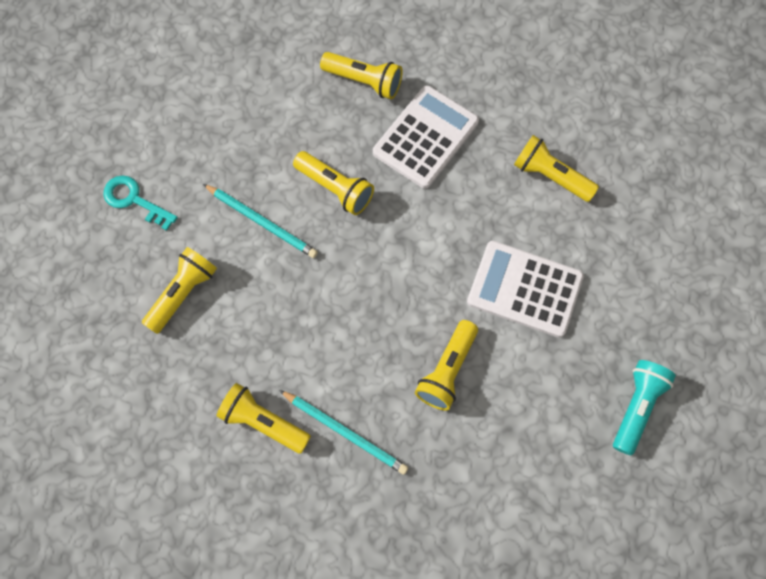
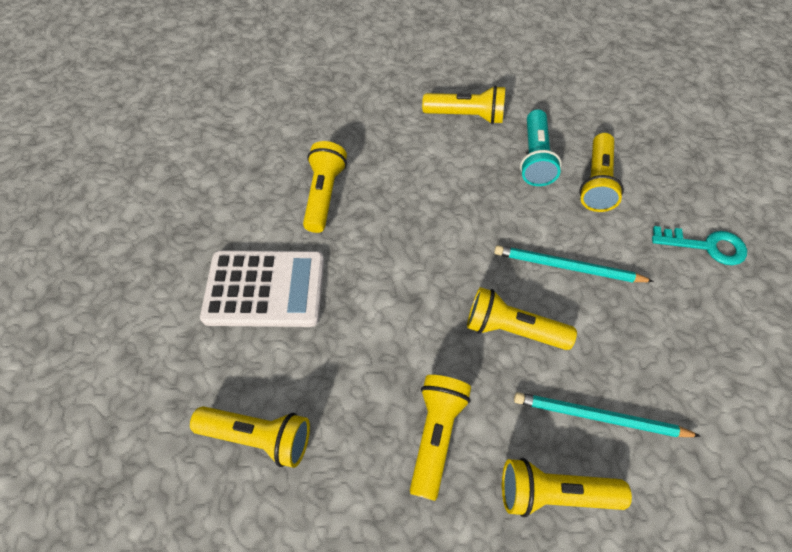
camera: 160 degrees right, 10 degrees down
turquoise pencil [279,390,408,475] -> turquoise pencil moved to [514,392,700,437]
white calculator [373,85,479,189] -> yellow flashlight [410,375,471,501]
turquoise flashlight [613,360,676,456] -> turquoise flashlight moved to [520,109,561,186]

